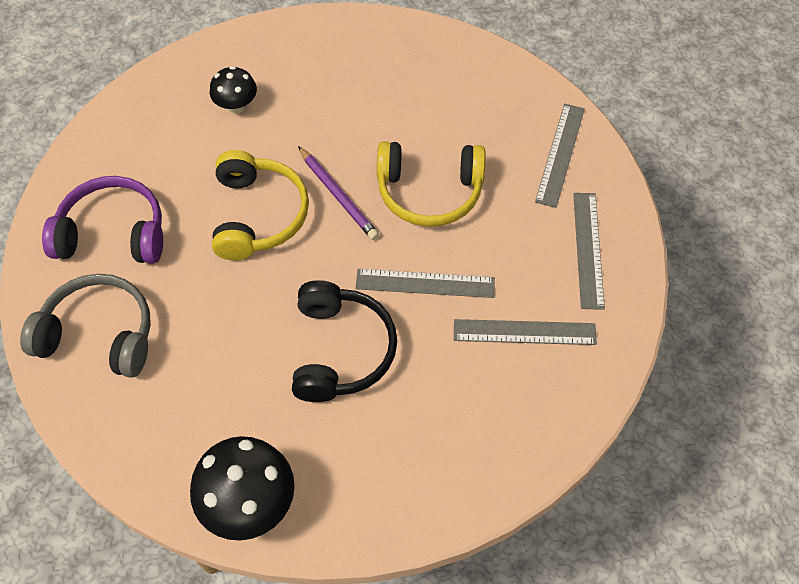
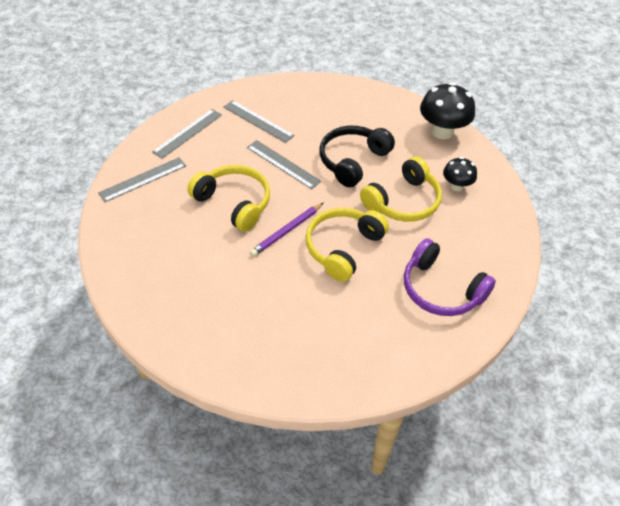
camera: 145 degrees left, 10 degrees down
grey headphones [20,274,151,378] -> none
black mushroom [210,66,257,114] -> black mushroom moved to [443,157,477,191]
purple pencil [298,146,379,240] -> purple pencil turned 135 degrees counterclockwise [250,203,323,257]
none -> yellow headphones [360,157,442,222]

